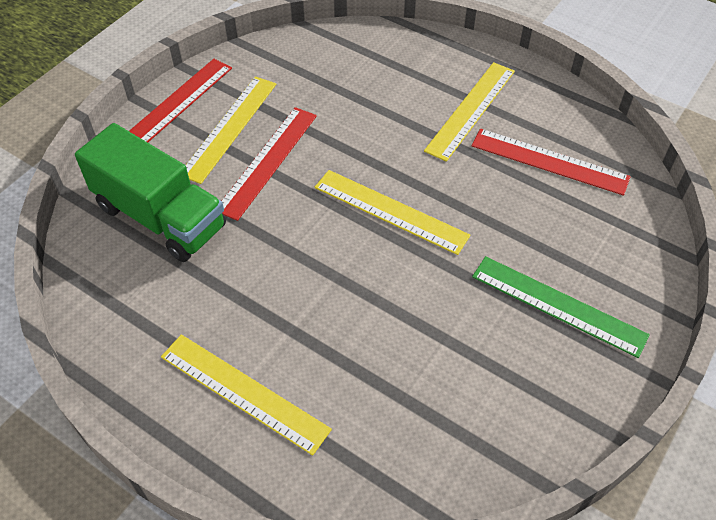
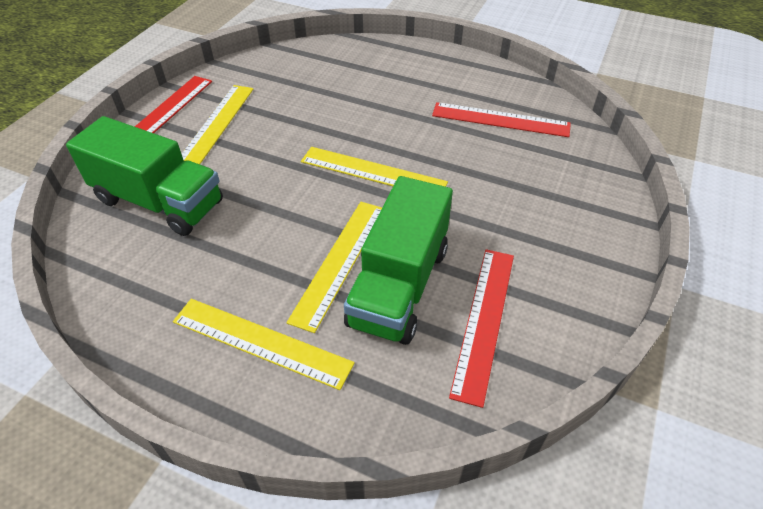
camera: 10 degrees left, 5 degrees down
red ruler [222,107,317,221] -> red ruler moved to [449,249,514,408]
yellow ruler [424,62,515,162] -> yellow ruler moved to [287,202,382,333]
green ruler [472,256,650,358] -> none
none -> green truck [344,176,453,345]

